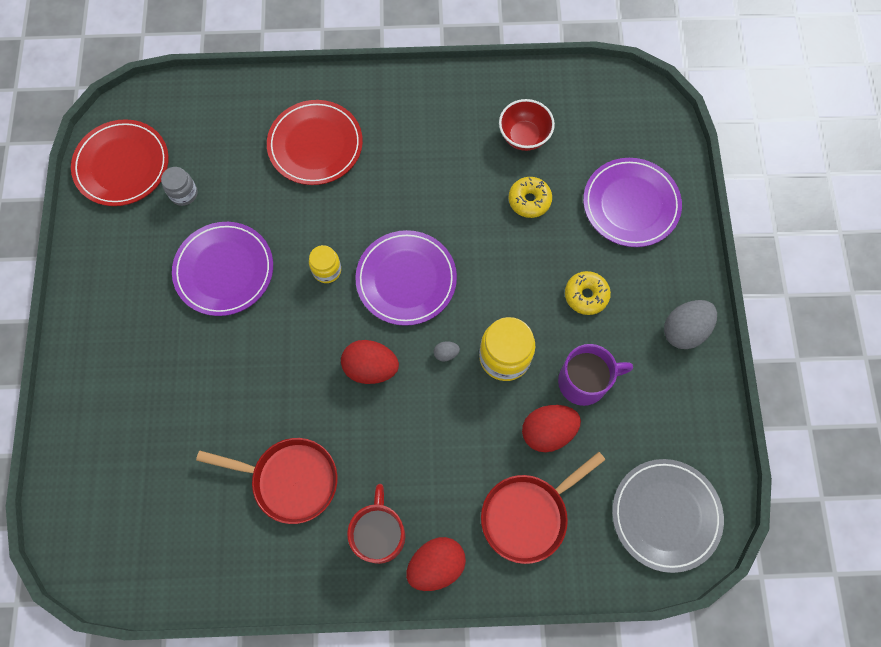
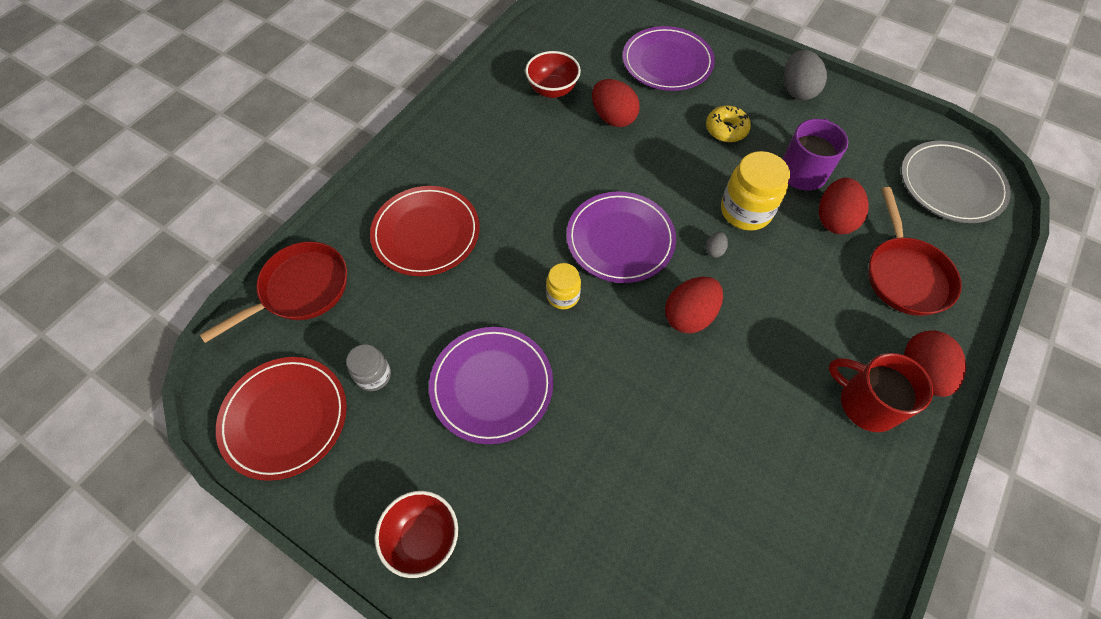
camera: 55 degrees left, 10 degrees down
red pan [196,438,338,524] -> red pan moved to [200,241,347,343]
yellow donut [508,177,552,218] -> red egg [592,79,640,127]
none -> red bowl [375,491,458,578]

